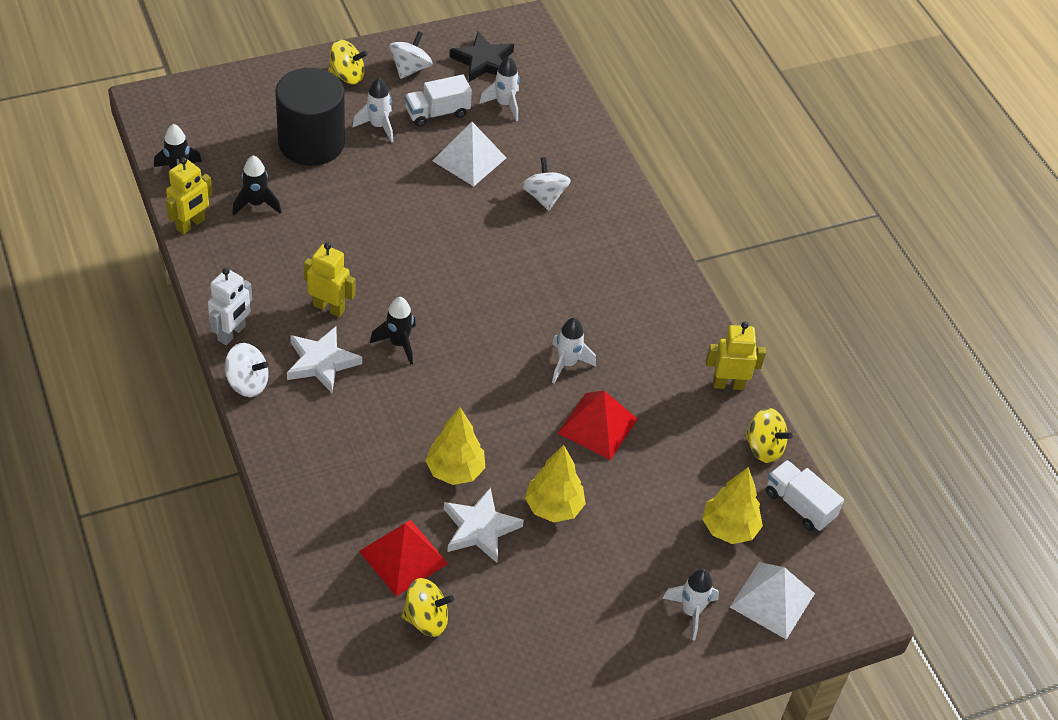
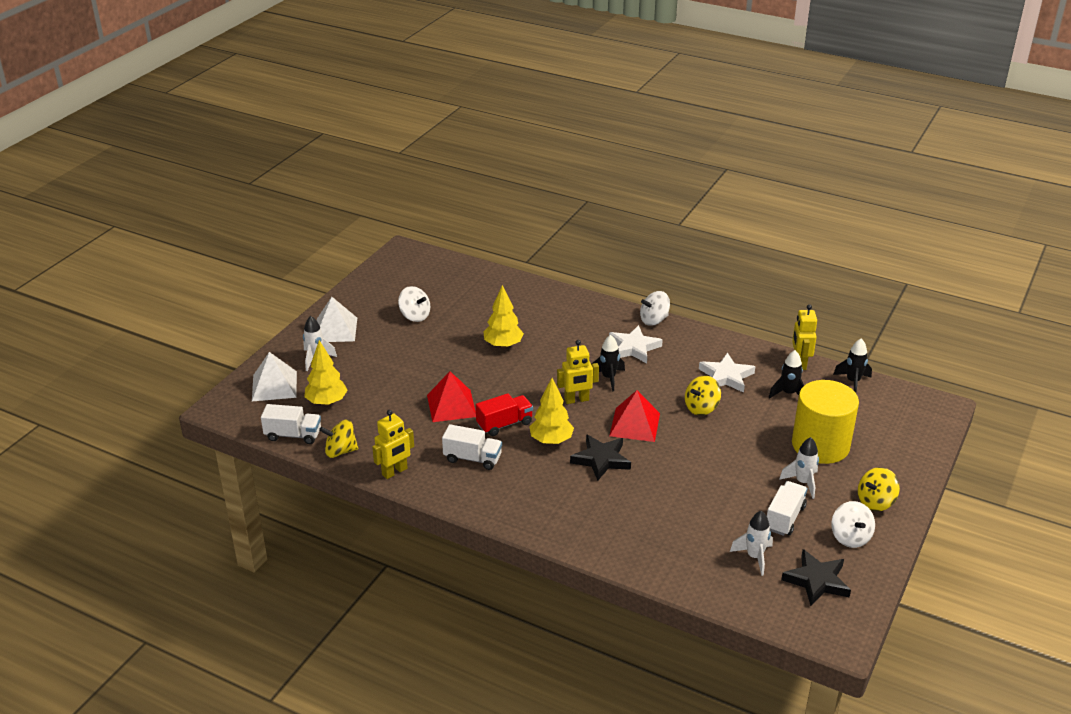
camera: 145 degrees right, 15 degrees down
white robot [208,268,252,345] -> none
black cylinder [275,68,345,166] -> yellow cylinder [792,380,859,464]
yellow robot [304,242,355,317] -> yellow robot moved to [557,340,599,404]
red pyramid [359,520,448,596] -> red pyramid moved to [609,390,660,442]
yellow spinning top [401,578,454,637] -> yellow spinning top moved to [685,376,721,416]
white pyramid [432,122,506,187] -> white pyramid moved to [317,297,357,342]
white star [444,487,524,563] -> white star moved to [699,353,755,393]
white spinning top [521,157,571,210] -> white spinning top moved to [398,286,430,322]
yellow tree [525,445,586,523] -> yellow tree moved to [529,378,574,444]
white rocket [552,318,596,383] -> red truck [476,393,533,436]
none -> white truck [442,424,502,470]
none -> black star [570,434,631,481]

